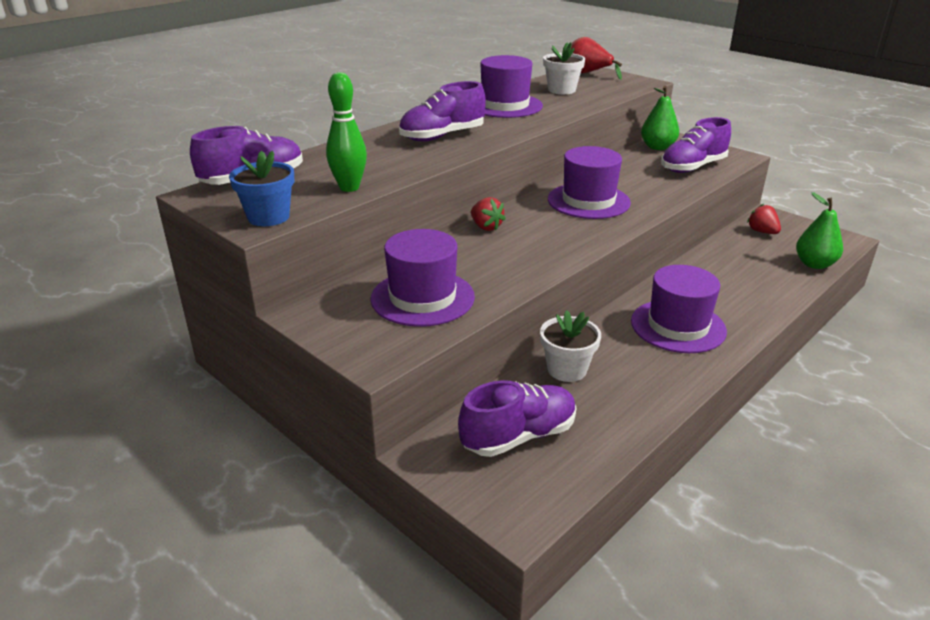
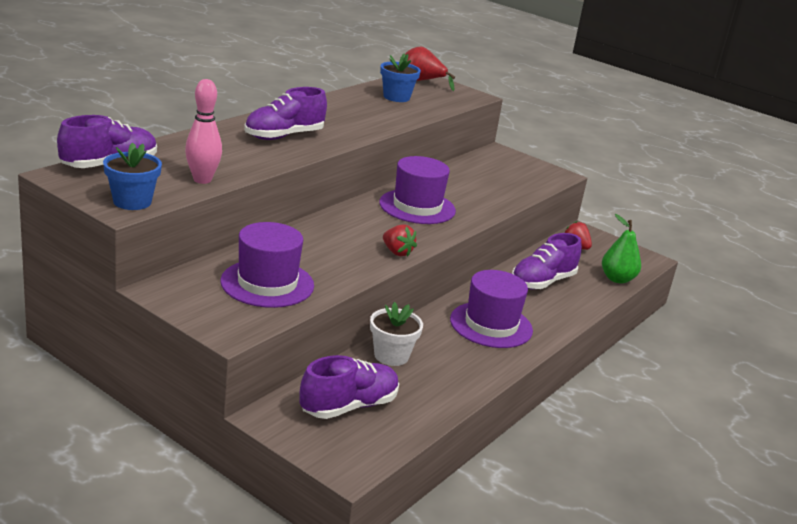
camera: 10 degrees left, 5 degrees down
green bowling pin [326,72,367,192] -> pink bowling pin [185,79,222,184]
red strawberry [471,197,506,231] -> red strawberry moved to [383,224,417,256]
purple hat [480,55,543,118] -> none
white flower pot [543,42,585,94] -> blue flower pot [380,53,421,102]
green pear [641,86,679,150] -> none
purple shoe [661,117,731,173] -> purple shoe moved to [512,233,582,289]

